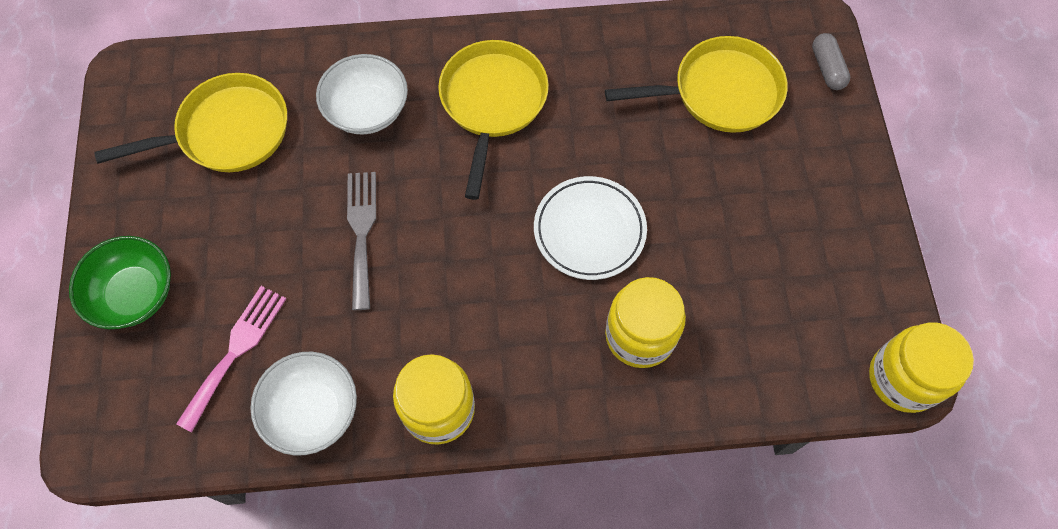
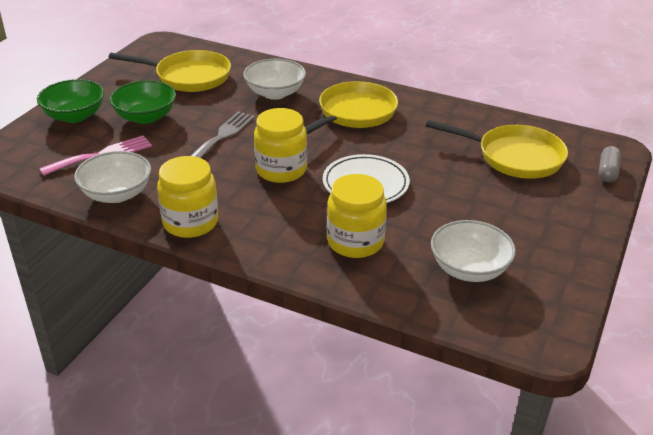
camera: 30 degrees right, 30 degrees down
yellow jar [869,322,974,413] -> yellow jar moved to [254,108,307,183]
none -> green bowl [109,80,176,124]
none -> white bowl [431,220,516,282]

